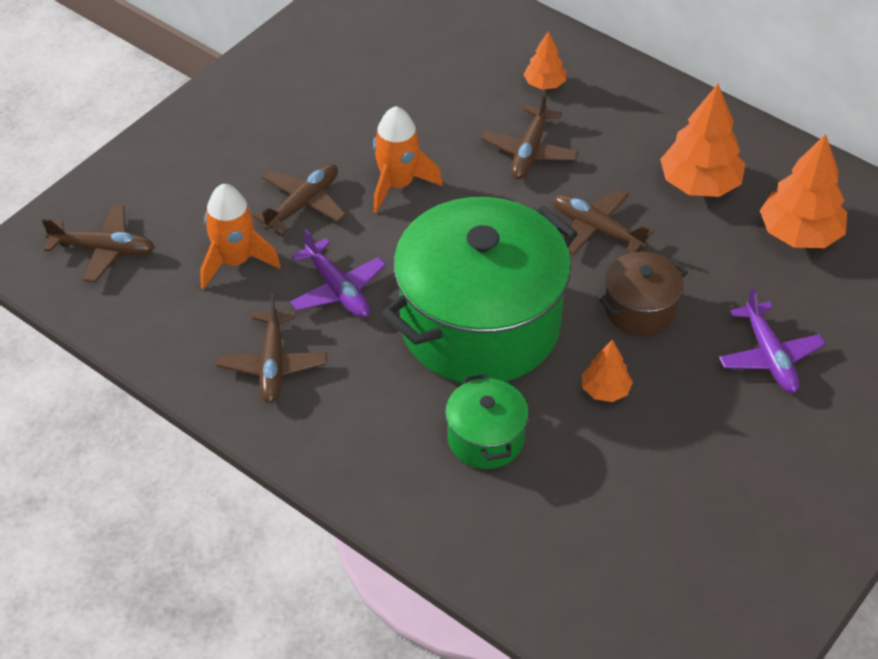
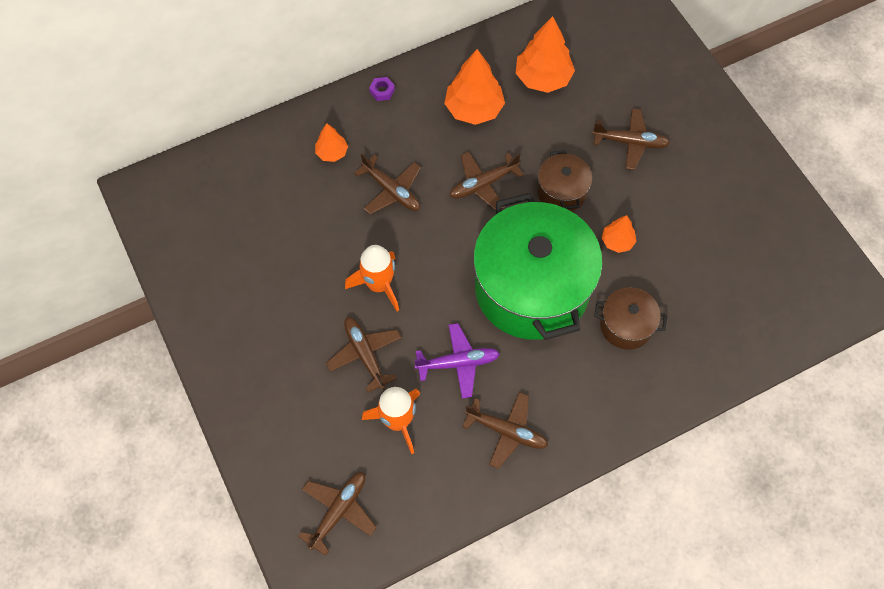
camera: 65 degrees left, 15 degrees up
green pot [445,374,529,469] -> brown pot [594,287,667,350]
purple plane [719,288,826,393] -> brown plane [592,108,670,170]
none -> purple nut [369,77,395,101]

